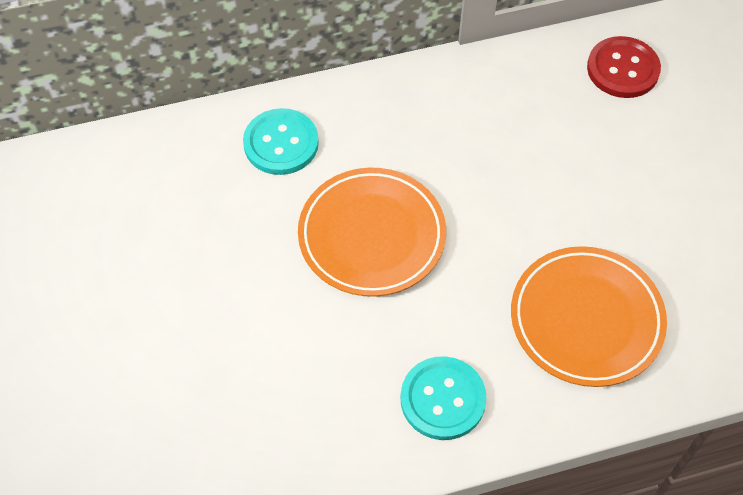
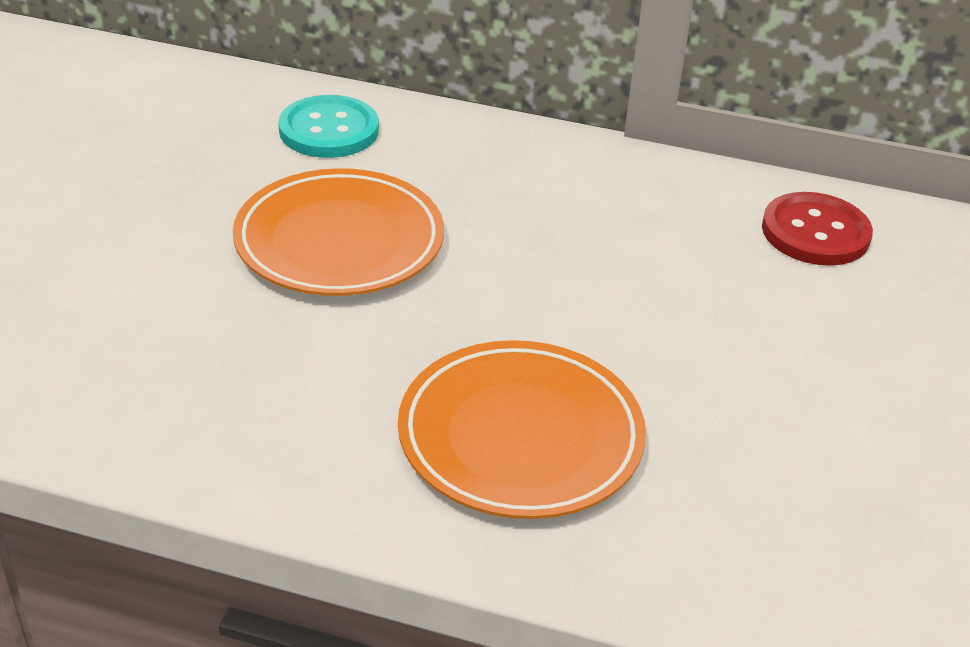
camera: 30 degrees right, 20 degrees down
turquoise button [400,356,487,440] -> none

